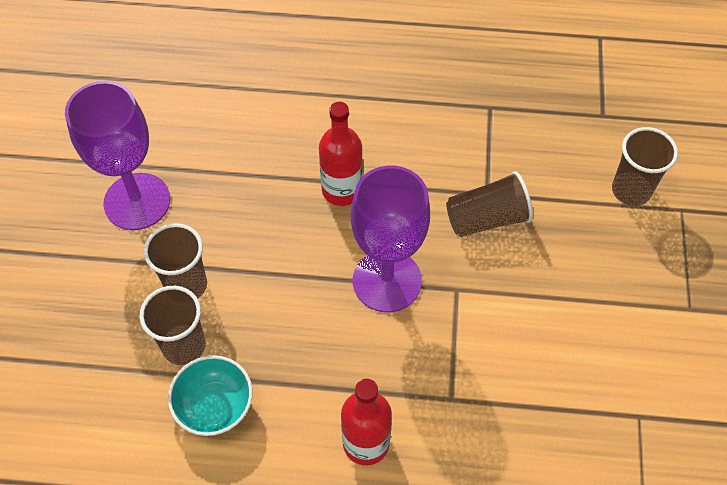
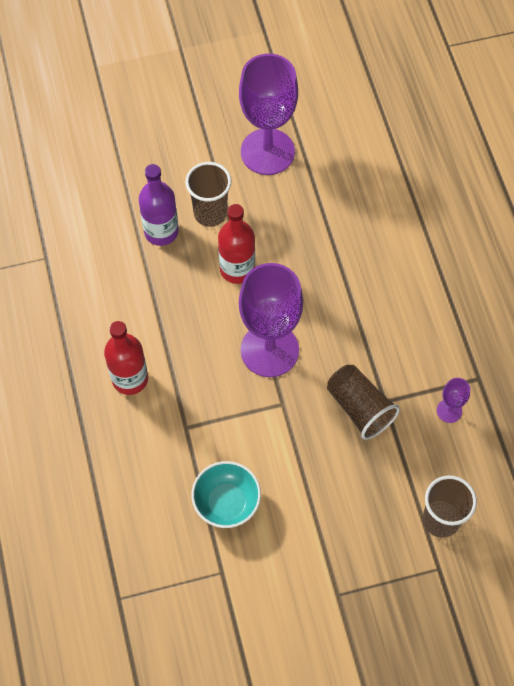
camera: 70 degrees right, 5 degrees up
brown cup [139,286,206,365] -> purple bottle [139,164,179,246]
turquoise bowl [168,355,253,436] -> turquoise bowl moved to [191,461,261,528]
red bottle [319,102,363,206] -> red bottle moved to [218,204,255,284]
none -> purple goblet [437,378,470,423]

